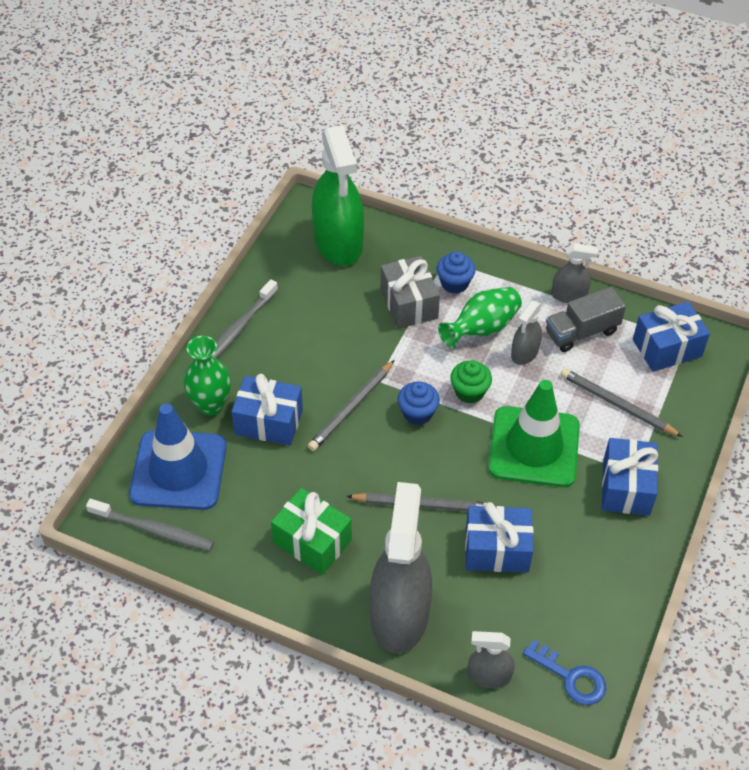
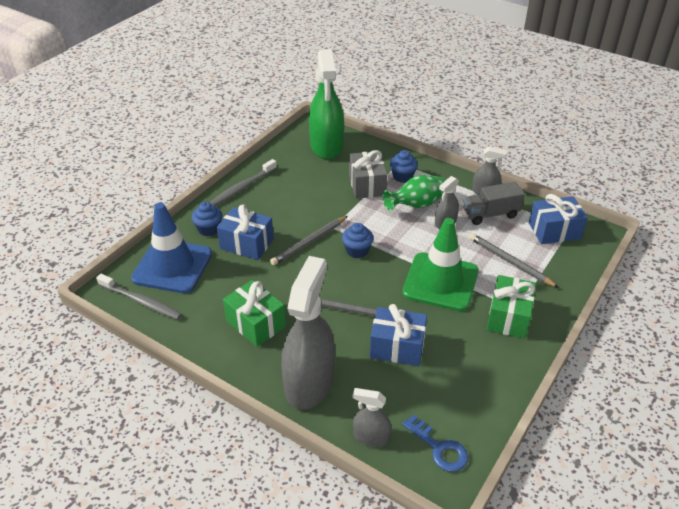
camera: 10 degrees right, 10 degrees down
green vase [184,336,231,415] -> blue cupcake [192,202,222,236]
green cupcake [450,360,492,404] -> none
blue gift [602,438,658,516] -> green gift [487,275,536,339]

